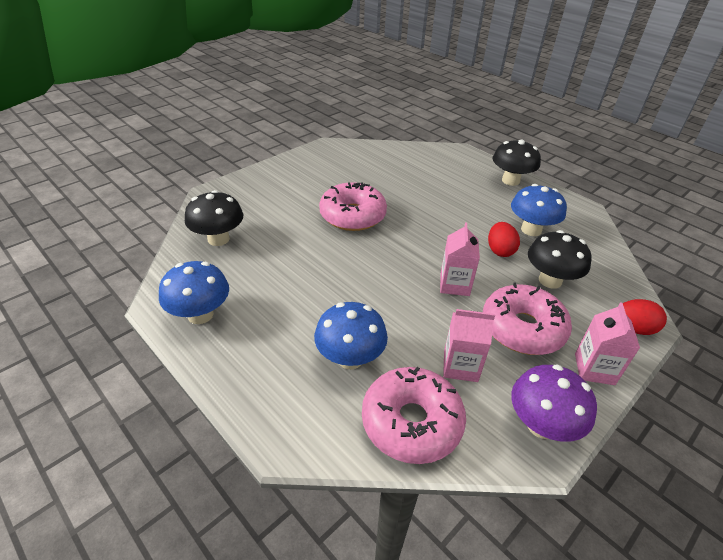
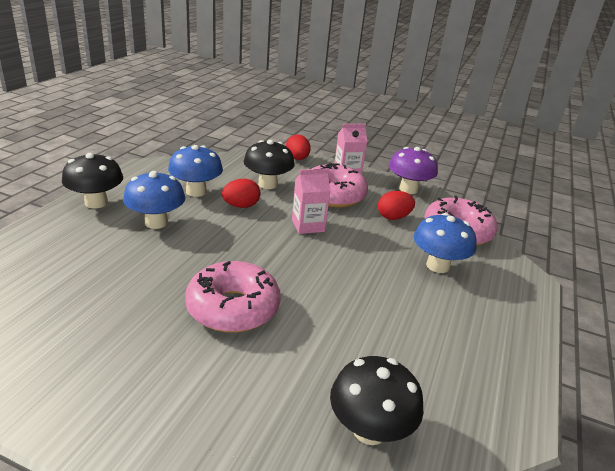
camera: 115 degrees left, 10 degrees down
blue mushroom [159,261,229,324] -> blue mushroom moved to [123,171,185,229]
pink carton [443,309,495,382] -> red egg [378,191,415,220]

